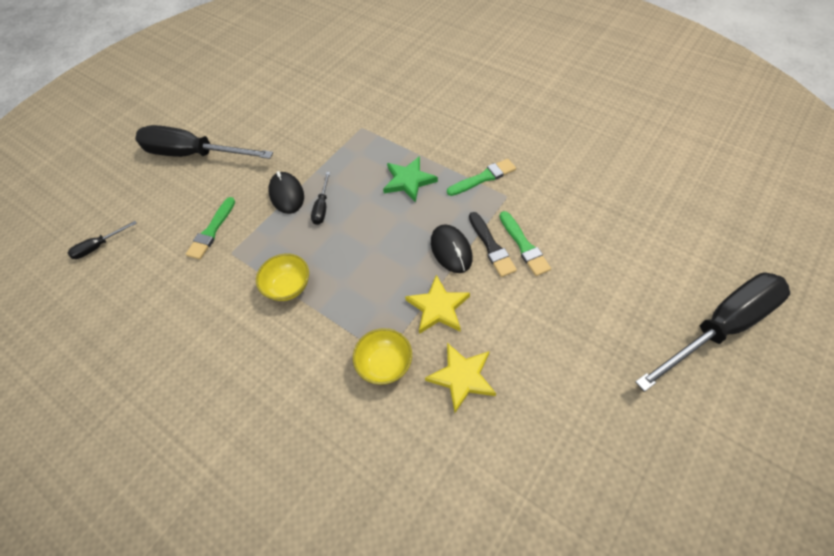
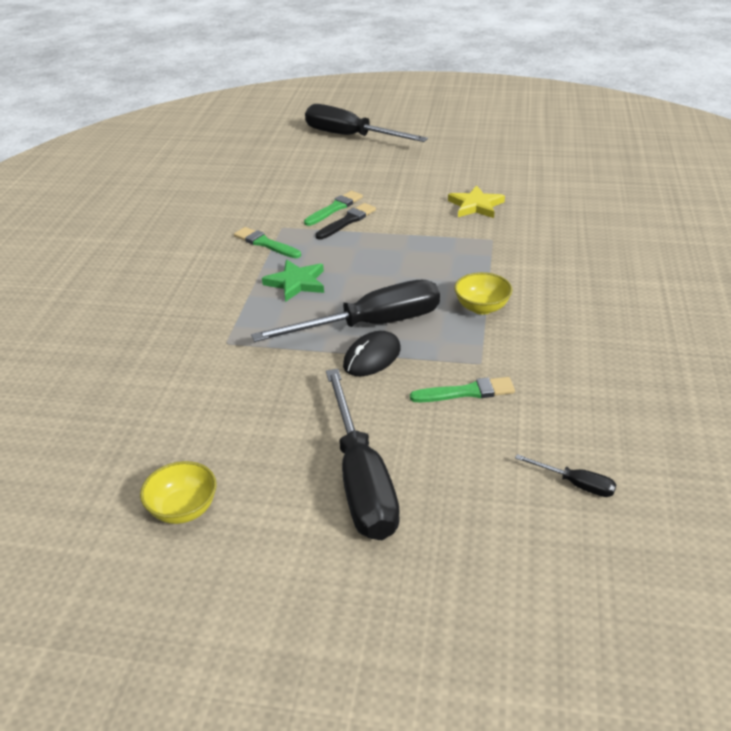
camera: 120 degrees left, 20 degrees down
black screwdriver [311,172,330,225] -> black screwdriver [251,280,440,342], size x2.37
yellow bowl [353,328,412,385] -> yellow bowl moved to [140,461,217,524]
yellow star [405,275,470,334] -> none
black mouse [431,224,473,273] -> none

